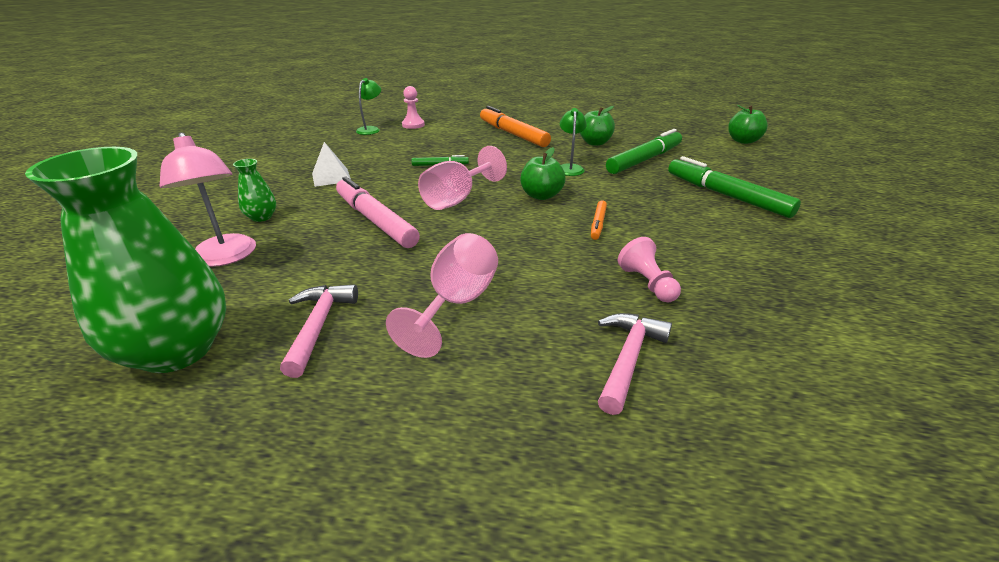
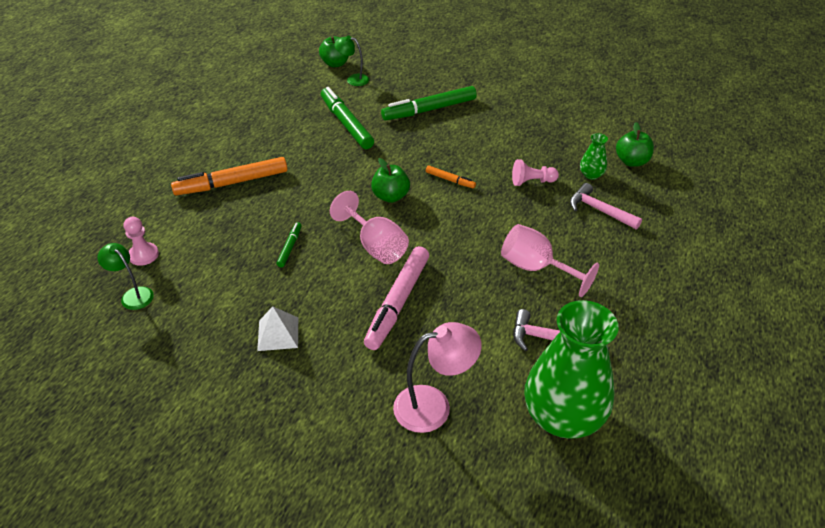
camera: 75 degrees left, 10 degrees up
green vase [233,159,276,222] -> green vase moved to [580,133,608,180]
pink marker [336,177,420,248] -> pink marker turned 45 degrees counterclockwise [364,246,429,350]
green lamp [560,108,587,176] -> green lamp moved to [334,36,369,86]
green apple [580,106,615,146] -> green apple moved to [616,122,654,167]

